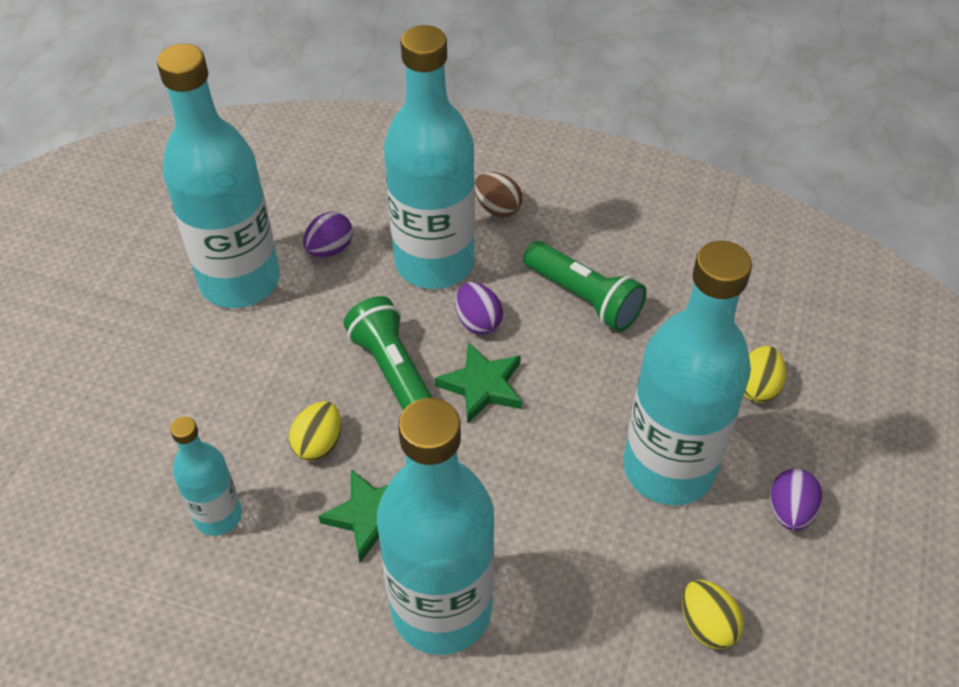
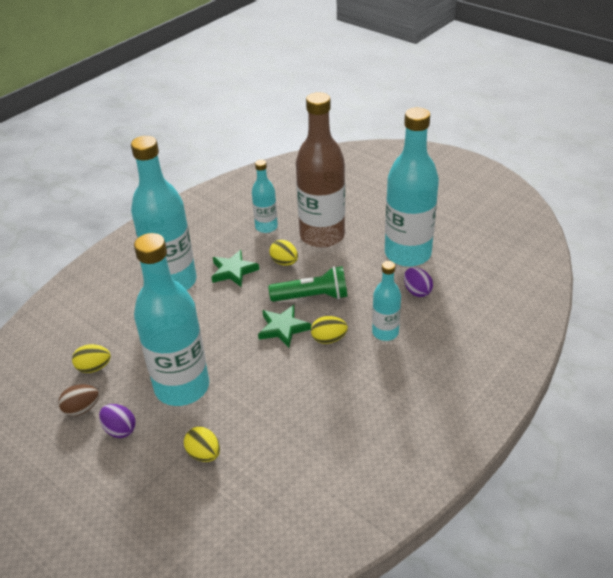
camera: 115 degrees right, 10 degrees down
turquoise bottle [384,25,475,289] -> turquoise bottle [372,261,401,341], size x0.51
purple egg [455,282,503,335] -> yellow egg [311,316,348,344]
brown egg [475,172,522,217] -> brown egg moved to [58,384,99,416]
green flashlight [523,241,647,332] -> none
none -> brown bottle [296,92,345,248]

